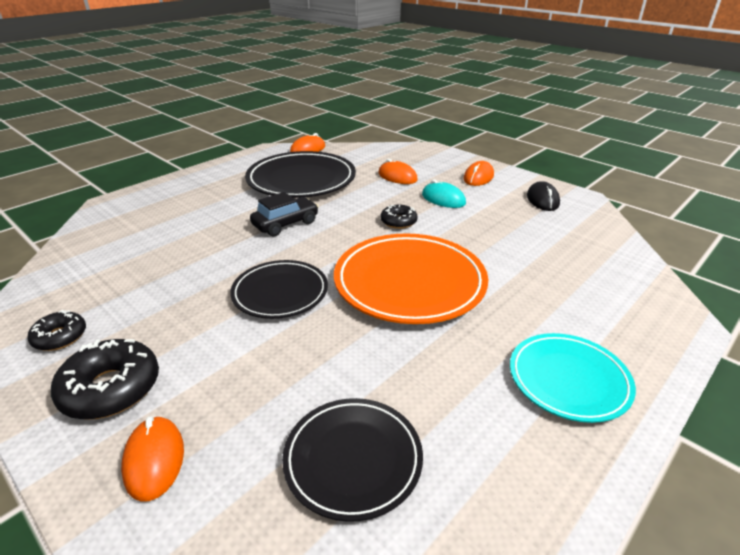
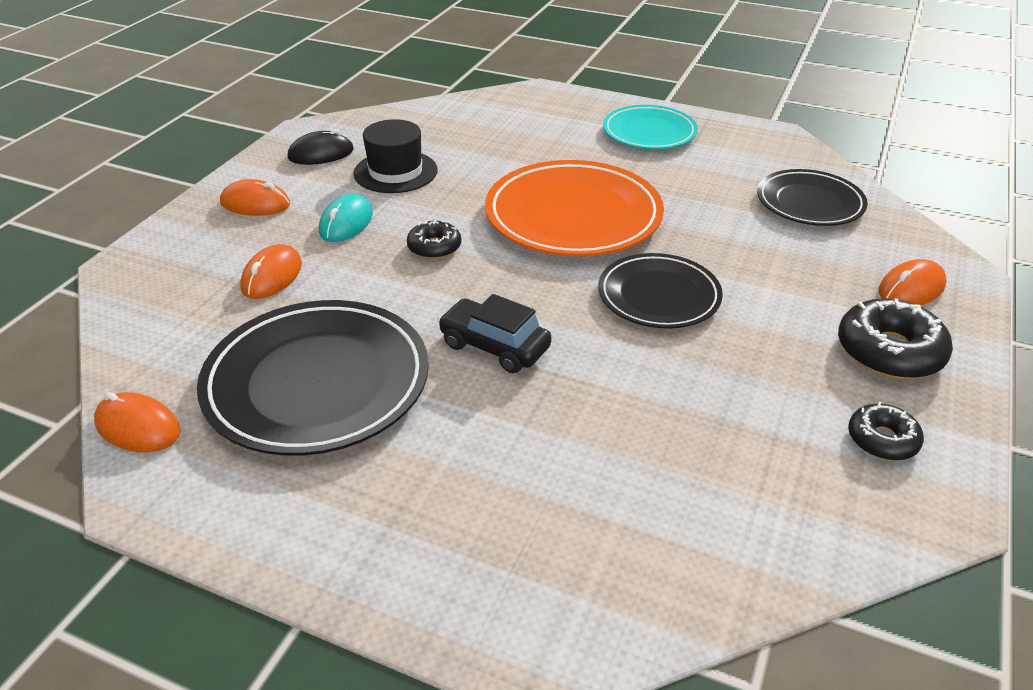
camera: 110 degrees left, 5 degrees up
none -> black hat [353,119,438,193]

